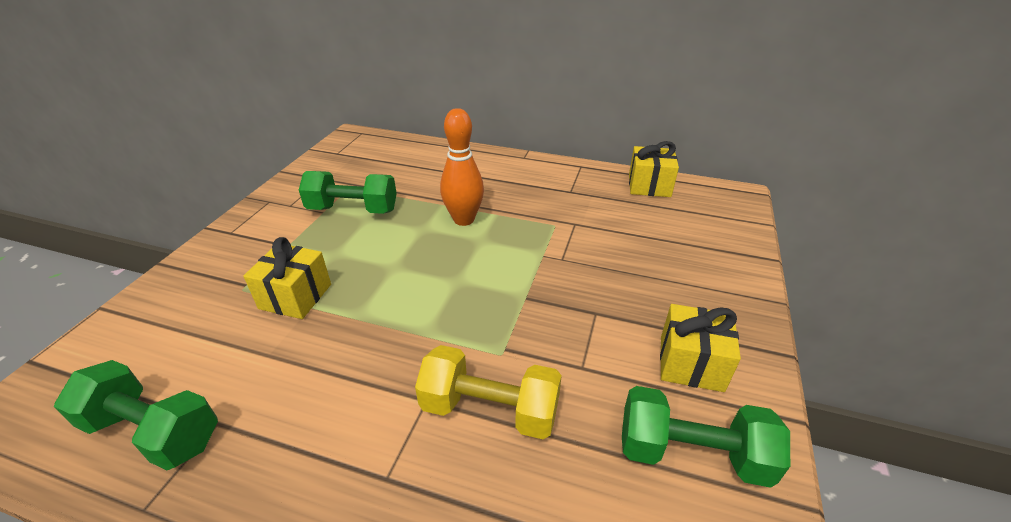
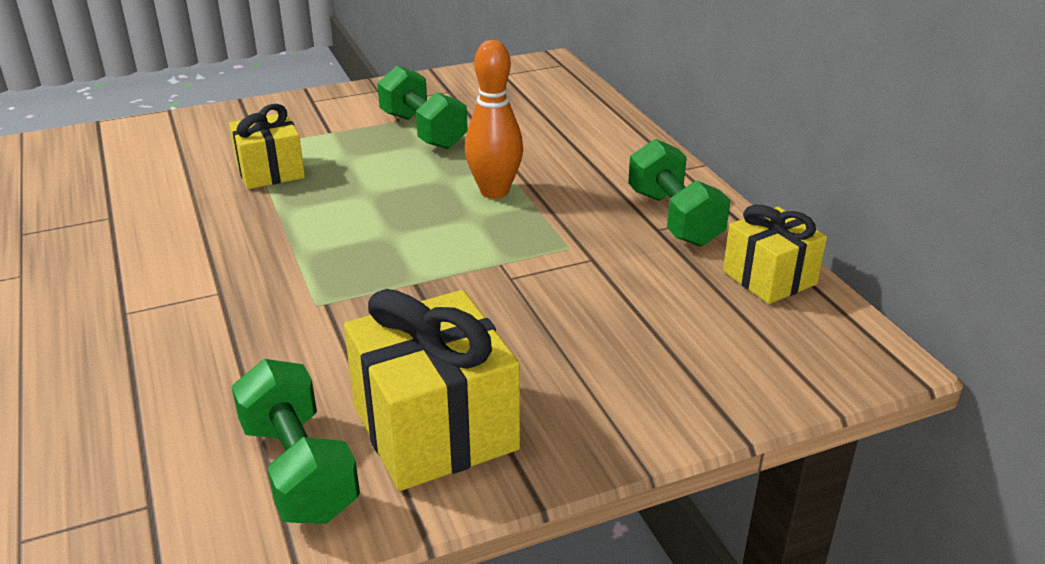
camera: 50 degrees right, 5 degrees down
green dumbbell [54,360,218,470] -> green dumbbell moved to [628,139,731,246]
yellow dumbbell [415,345,562,439] -> none
yellow gift [660,304,741,392] -> yellow gift [344,289,520,491], size x1.59

